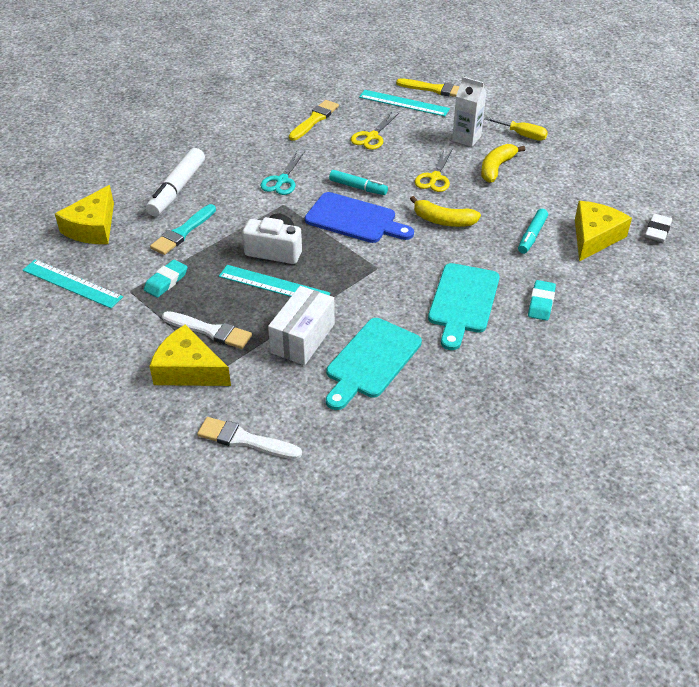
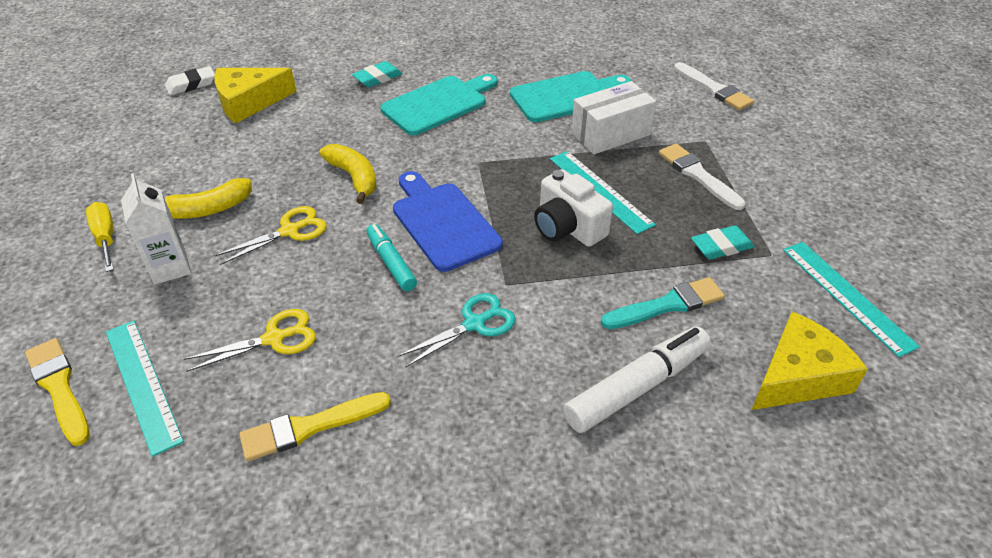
camera: 145 degrees left, 0 degrees up
yellow cheese [149,325,231,386] -> none
turquoise marker [518,209,548,254] -> none

